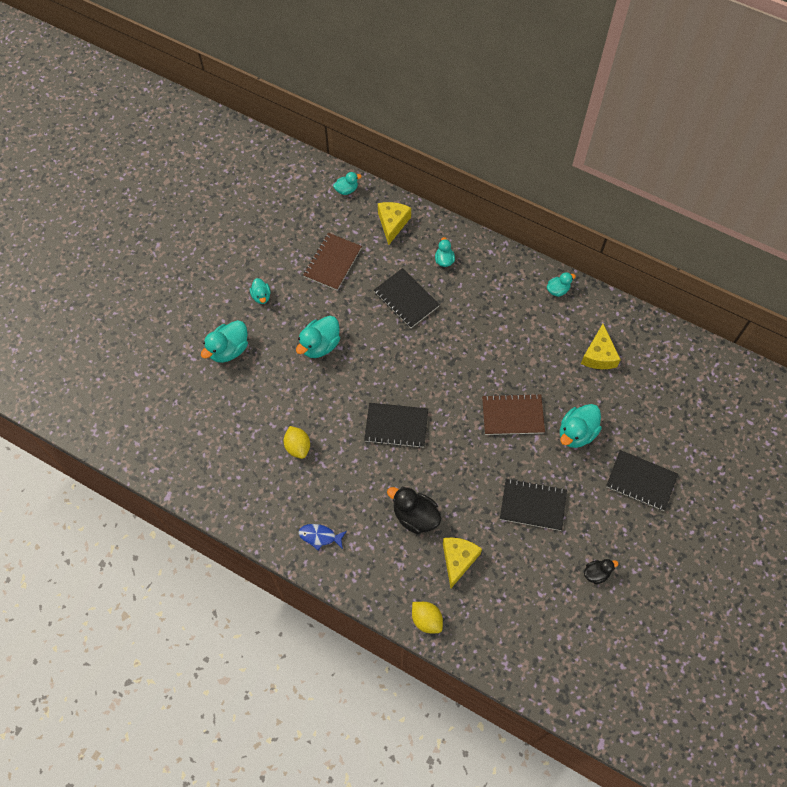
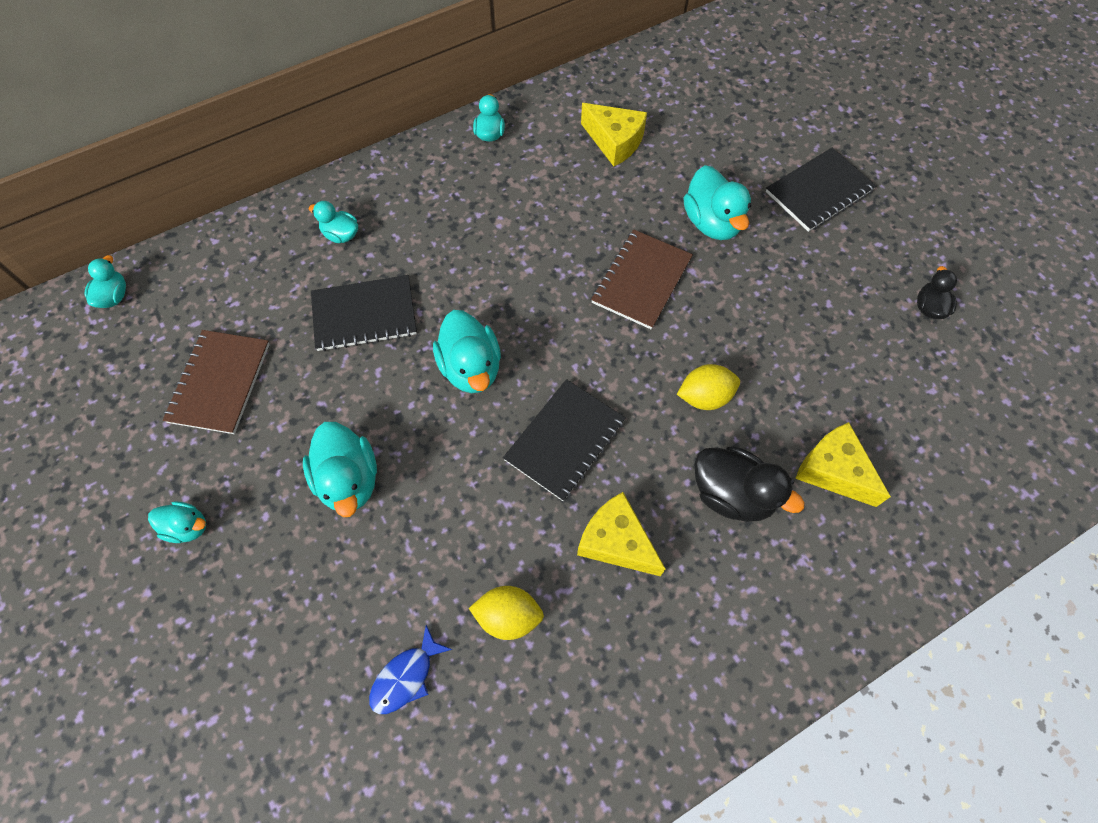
camera: 60 degrees left, 0 degrees up
turquoise duck [201,320,248,363] -> turquoise duck moved to [433,310,501,393]
blue fish [299,524,347,551] -> blue fish moved to [369,625,452,714]
brown notebook [303,233,362,291] -> brown notebook turned 45 degrees clockwise [163,330,270,434]
yellow cheese [378,202,411,245] -> yellow cheese moved to [577,492,665,576]
black duck [387,487,441,534] -> black duck turned 120 degrees counterclockwise [694,446,805,522]
yellow lemon [412,602,443,633] -> yellow lemon moved to [677,364,740,410]
black notebook [500,479,567,531] -> none

